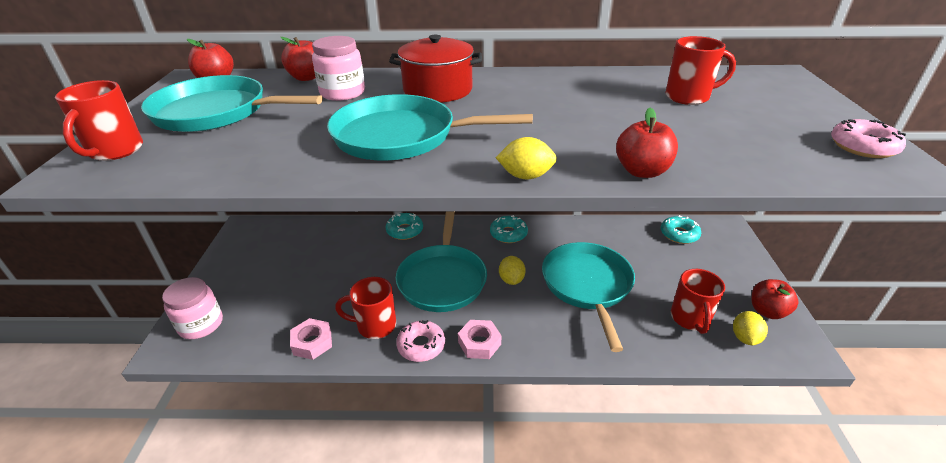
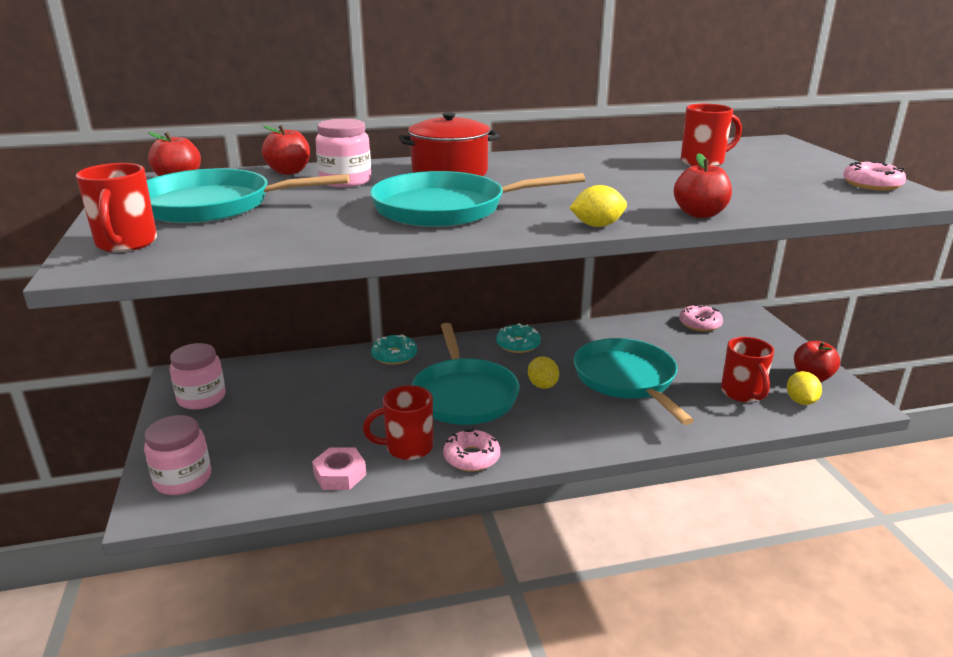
camera: 15 degrees left, 10 degrees down
pink nut [458,320,501,359] -> none
turquoise donut [661,215,701,244] -> pink donut [679,304,723,331]
none -> pink jar [170,343,226,409]

